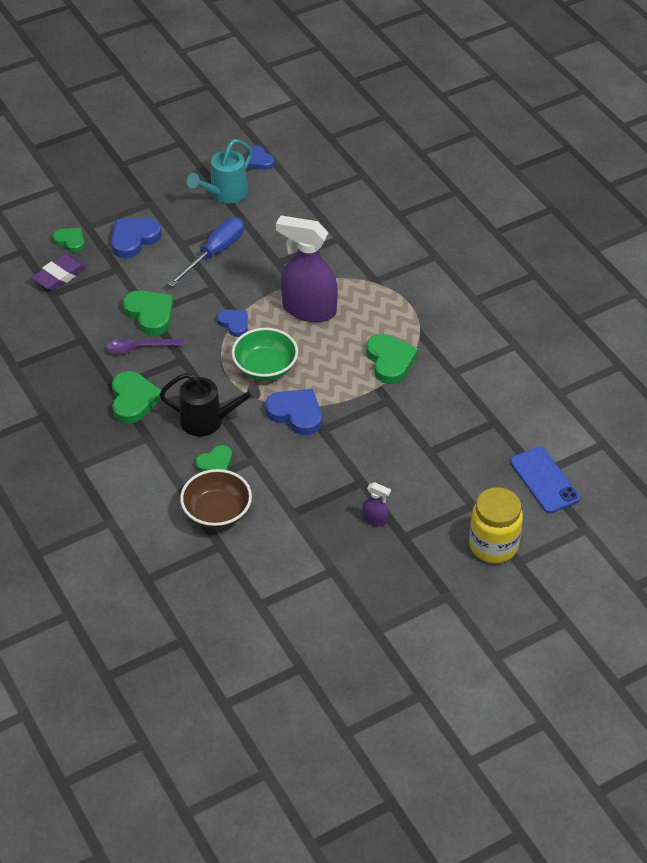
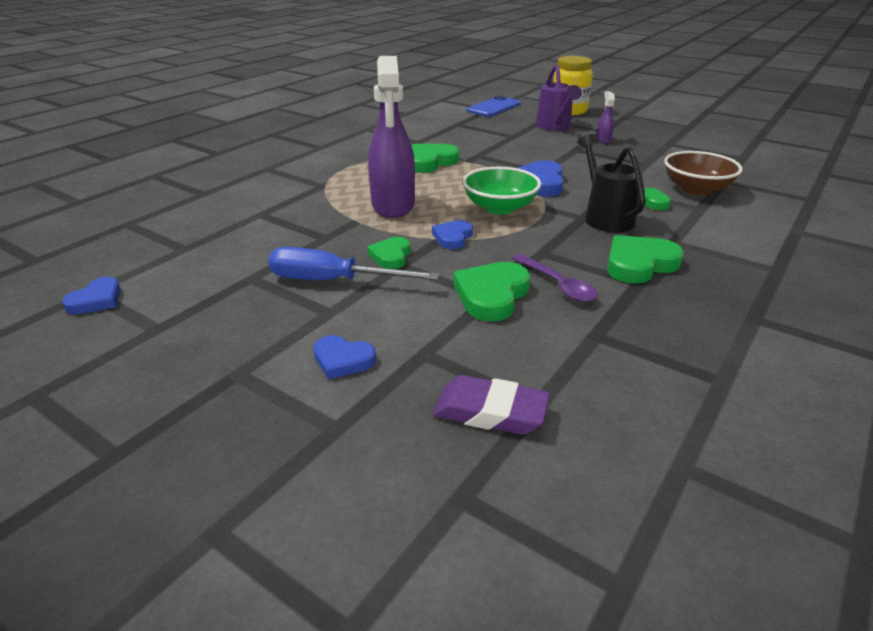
camera: 115 degrees left, 15 degrees down
green heart [53,228,85,253] -> green heart moved to [367,237,410,269]
blue heart [111,218,162,258] -> blue heart [313,335,376,379], size x0.62
turquoise watering can [187,139,253,204] -> none
none -> purple watering can [536,64,582,131]

